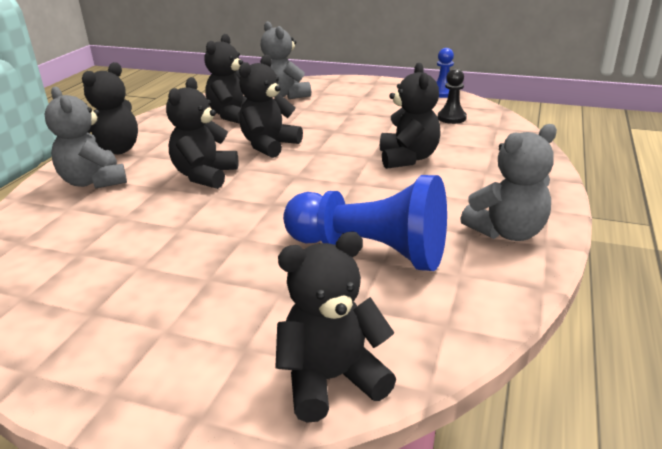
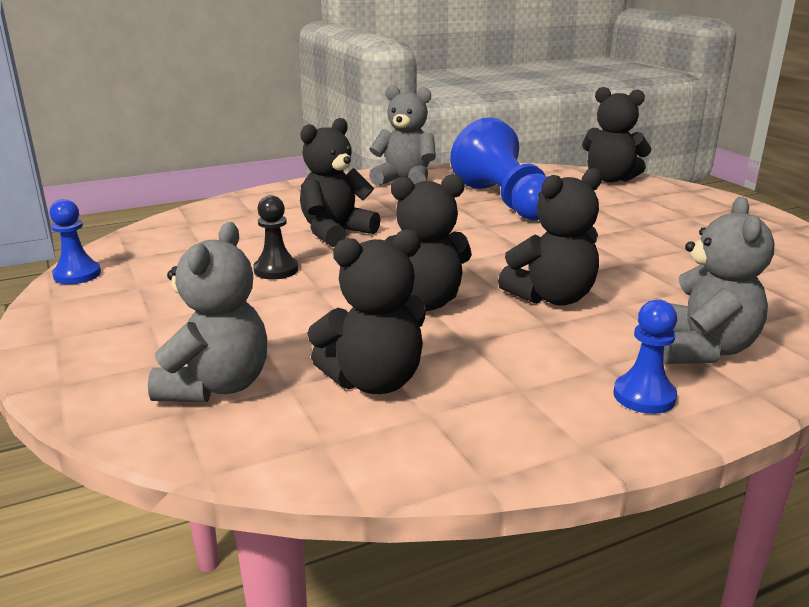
camera: 135 degrees left, 5 degrees down
black teddy bear [82,62,138,154] -> blue pawn [613,299,677,414]
black pawn [438,68,467,124] -> black pawn moved to [253,195,298,279]

